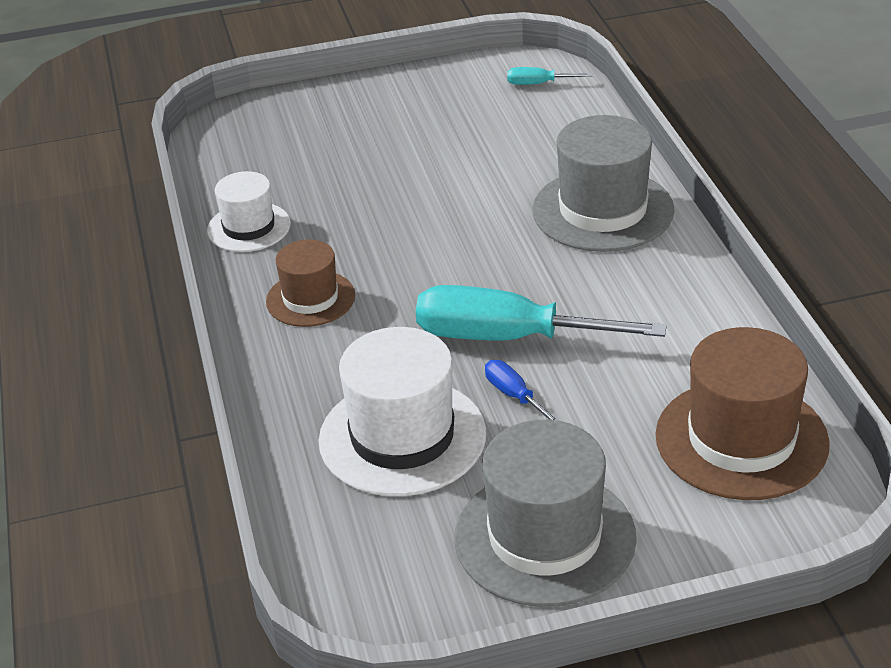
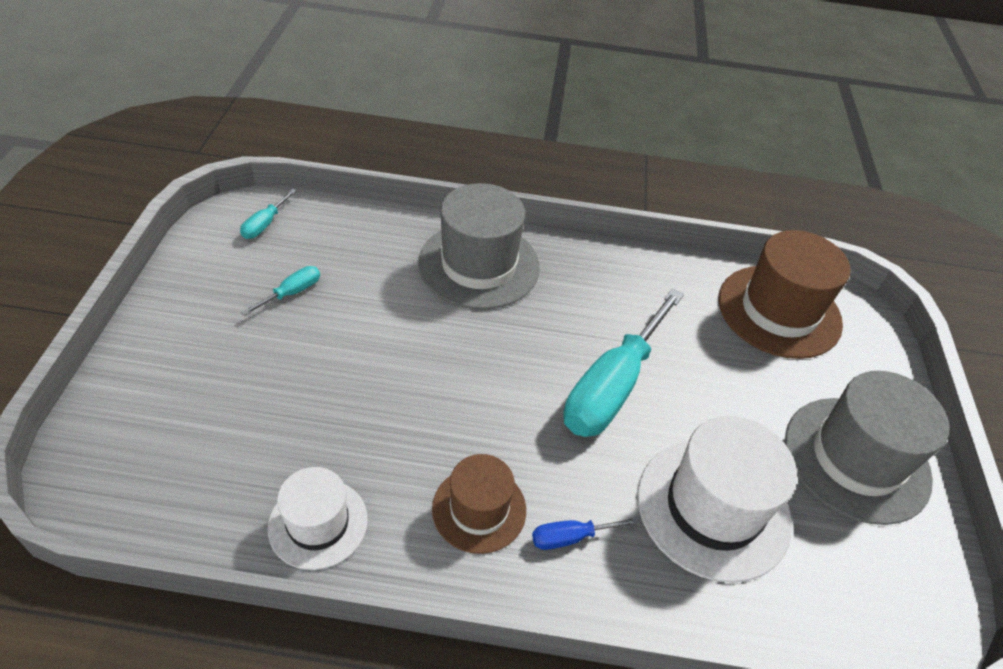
camera: 75 degrees left, 10 degrees up
blue screwdriver [485,360,559,421] -> blue screwdriver moved to [532,517,639,550]
none -> turquoise screwdriver [241,266,320,316]

